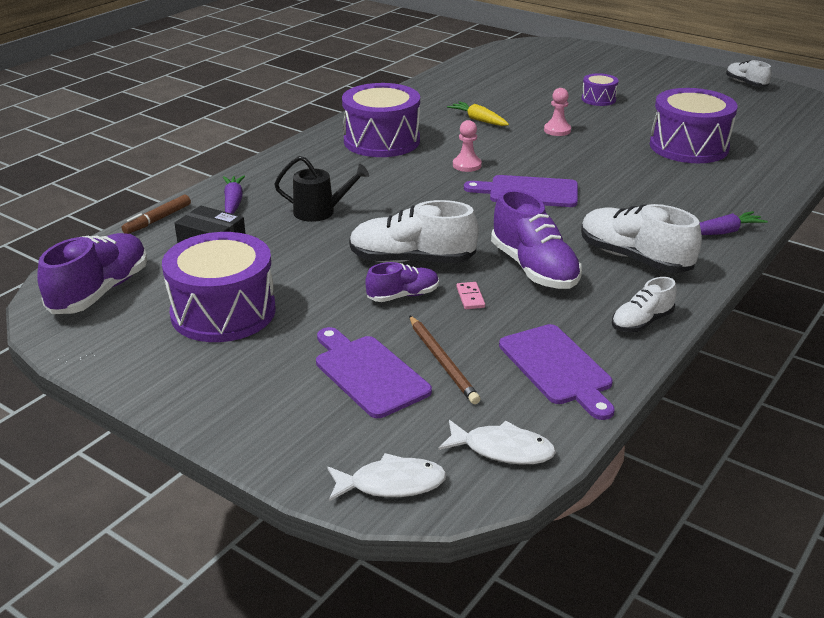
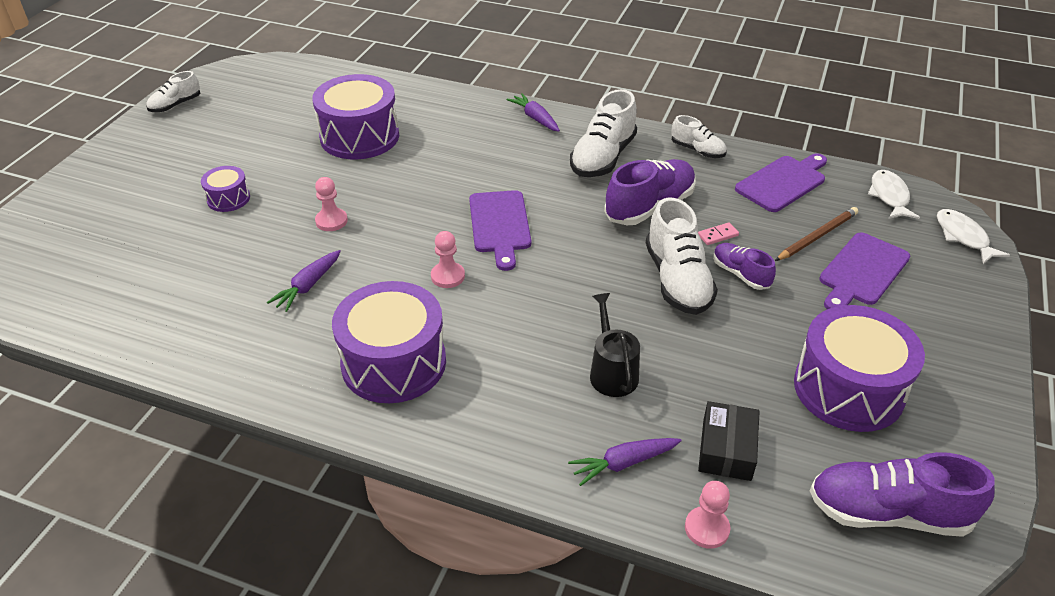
camera: 105 degrees left, 10 degrees up
brown marker [122,195,191,234] -> pink pawn [685,481,730,549]
yellow carrot [447,101,509,126] -> purple carrot [267,250,341,312]

